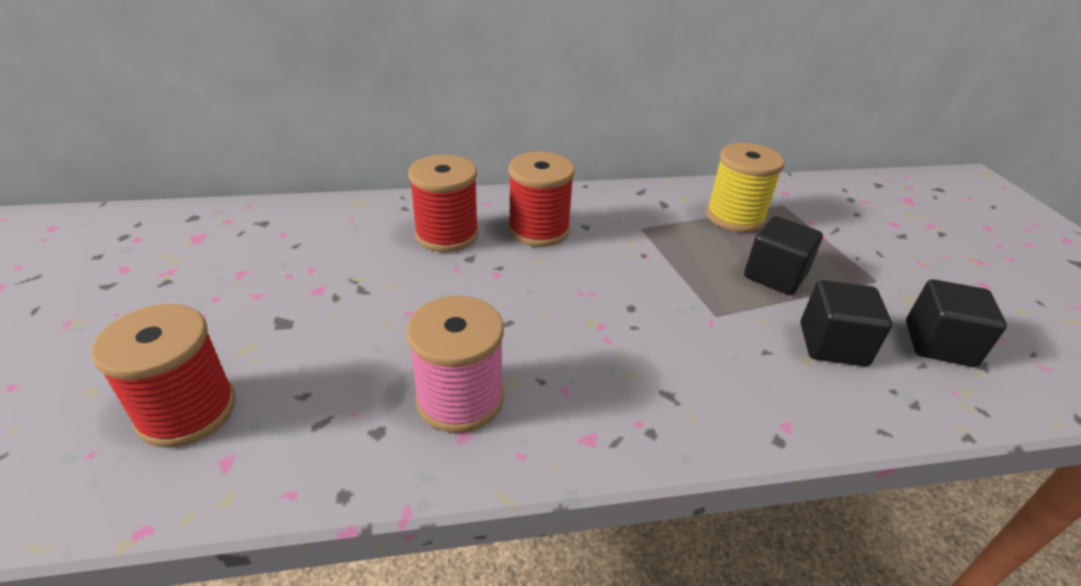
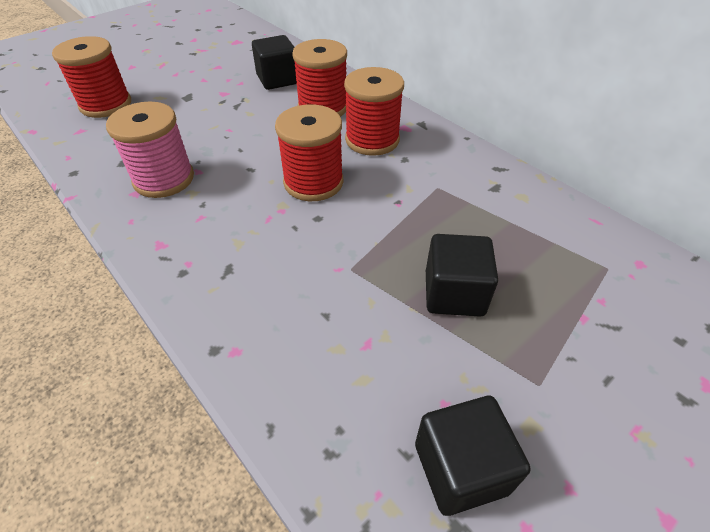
camera: 60 degrees right, 10 degrees up
yellow spool [706,143,785,232] -> none
black cube [801,280,892,366] -> black cube moved to [252,35,297,90]
none -> red spool [275,104,343,201]

